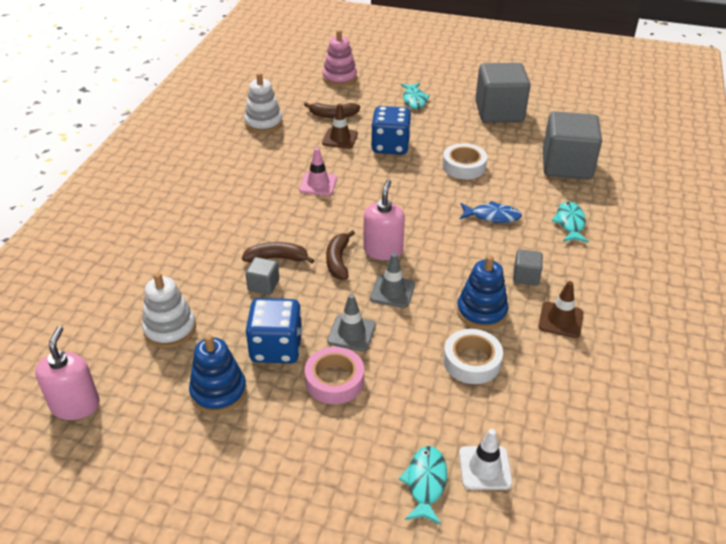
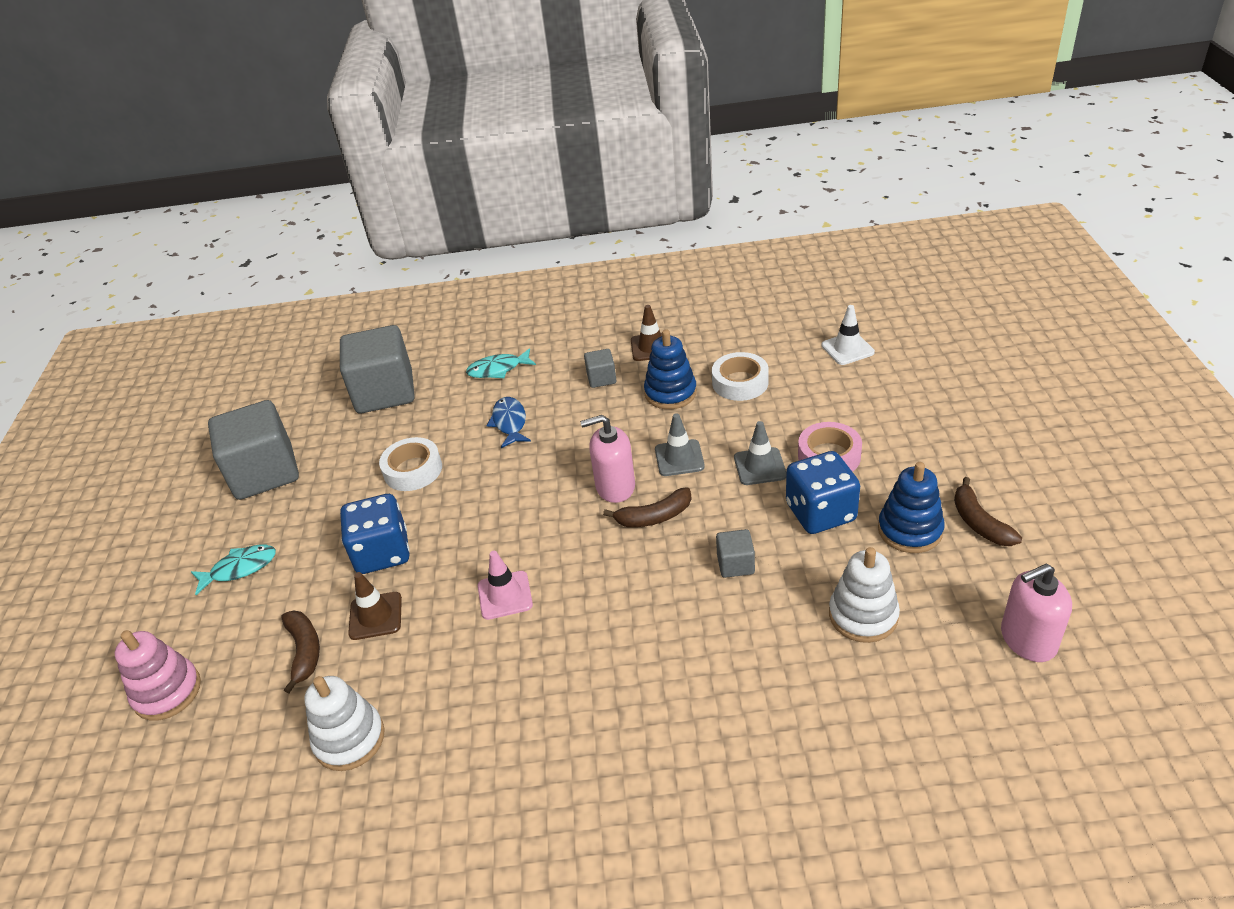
camera: 105 degrees left, 0 degrees up
brown banana [242,242,314,264] -> brown banana moved to [954,477,1022,546]
turquoise fish [399,446,447,525] -> none

